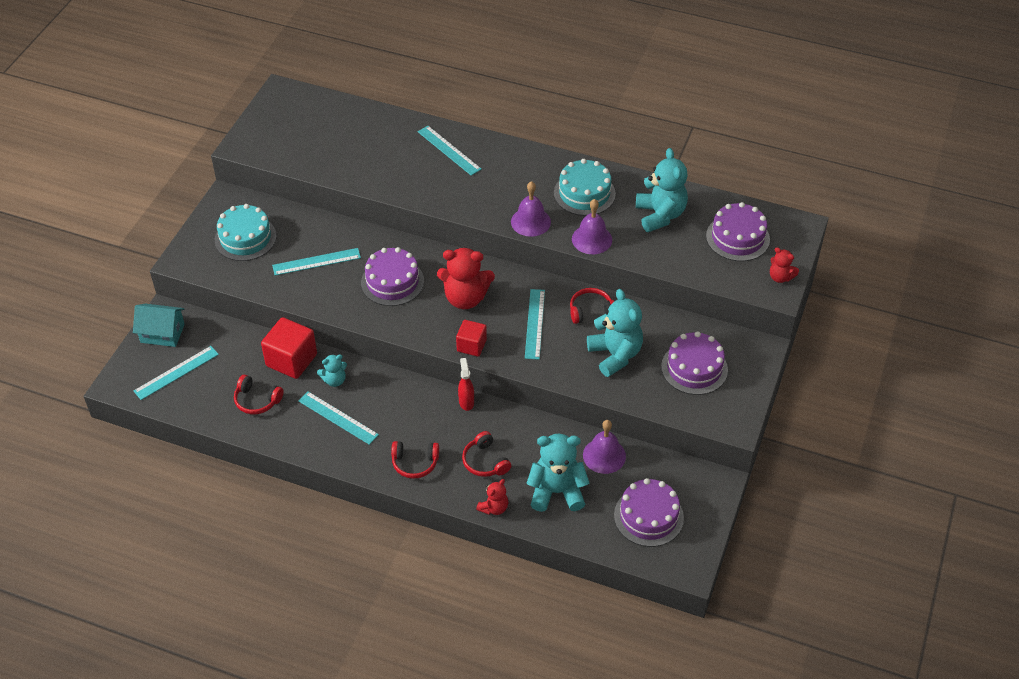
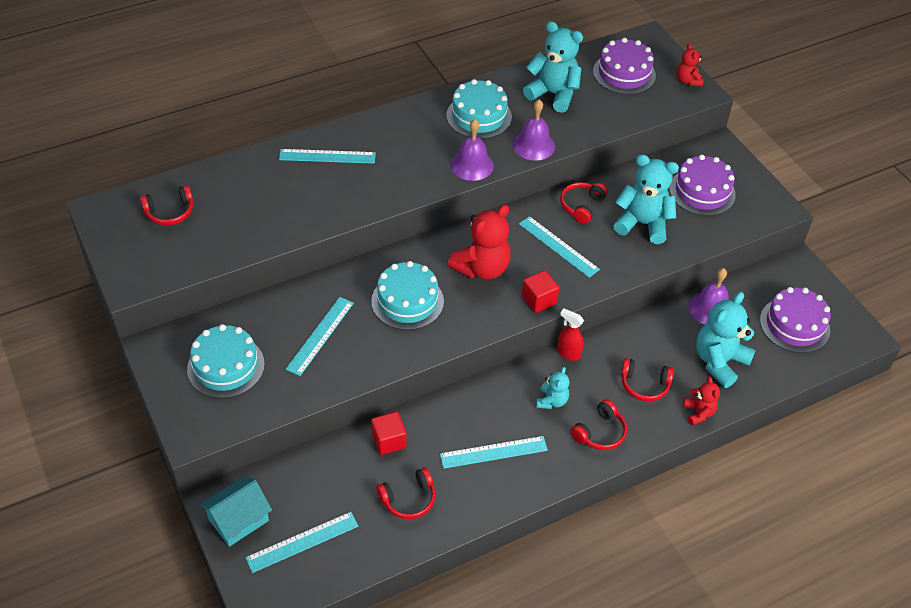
camera: 50 degrees left, 0 degrees up
turquoise ruler [134,346,219,400] -> turquoise ruler turned 60 degrees clockwise [245,512,359,573]
red cube [261,317,317,379] -> red cube [371,411,407,455], size x0.61
turquoise teddy bear [317,354,347,387] -> turquoise teddy bear moved to [536,367,569,409]
purple cake [361,247,424,306] -> turquoise cake [371,261,444,330]
red teddy bear [770,247,799,283] -> red teddy bear turned 90 degrees clockwise [677,43,704,86]
none -> red headphones [140,185,193,225]

